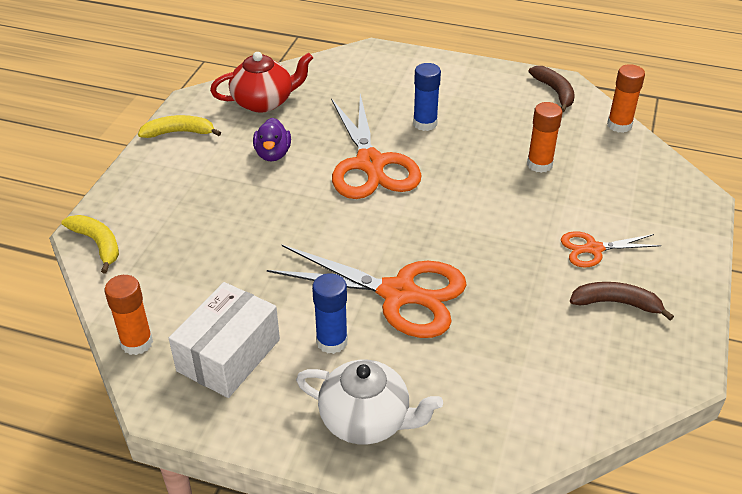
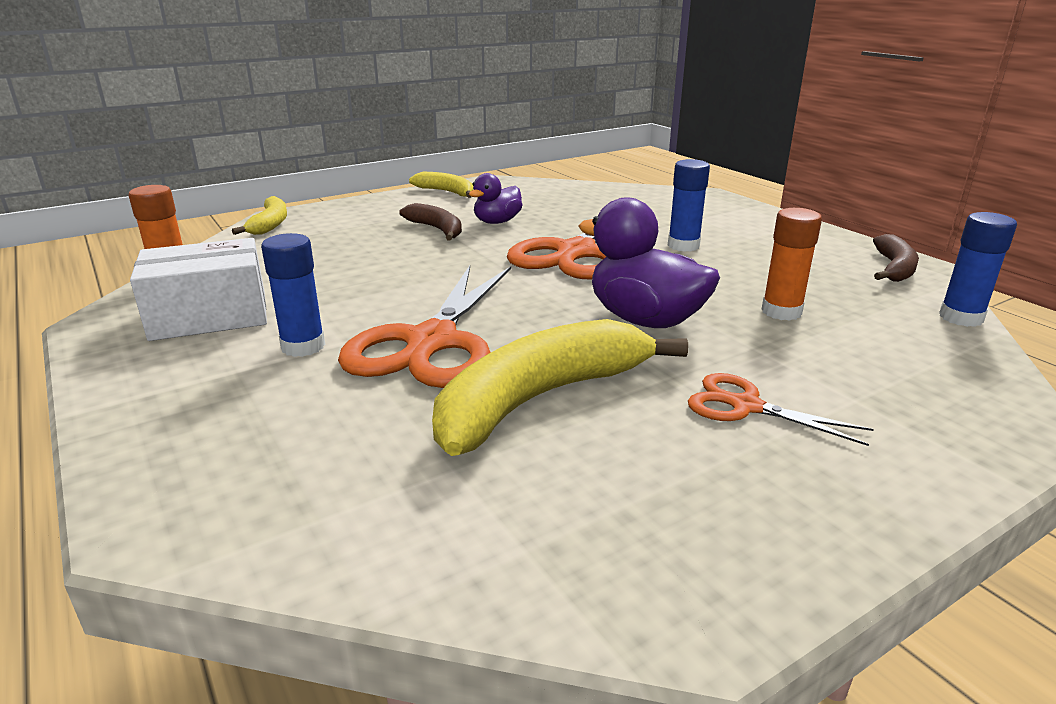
camera: 40 degrees right, 15 degrees down
red teapot [210,52,313,112] -> none
orange scissors [267,245,467,338] -> orange scissors turned 45 degrees clockwise [338,266,511,388]
white teapot [296,360,443,445] -> none
brown banana [570,282,674,320] -> brown banana moved to [399,203,462,240]
orange glue stick [607,64,645,133] -> blue glue stick [939,212,1017,327]
none -> yellow banana [432,319,688,456]
none -> purple duck [579,197,720,328]

